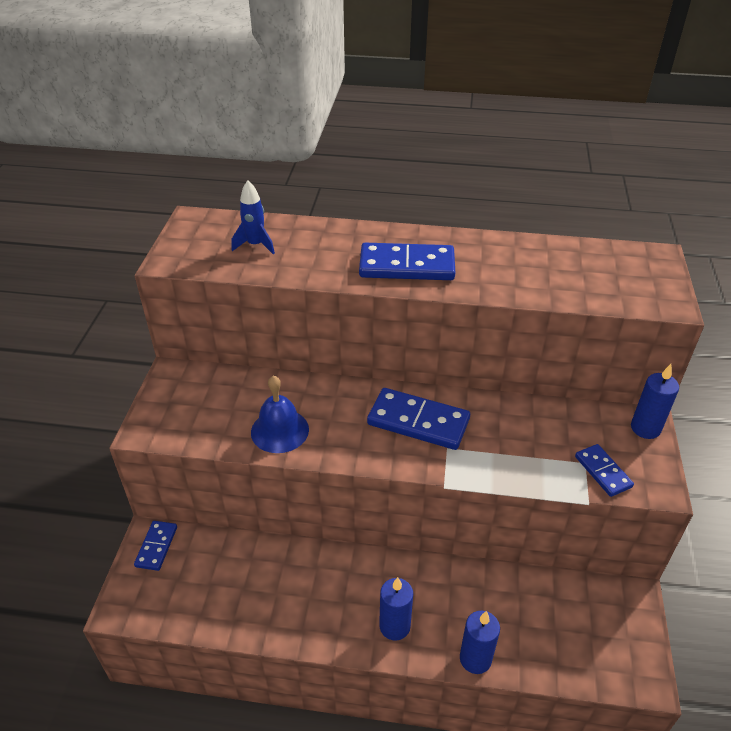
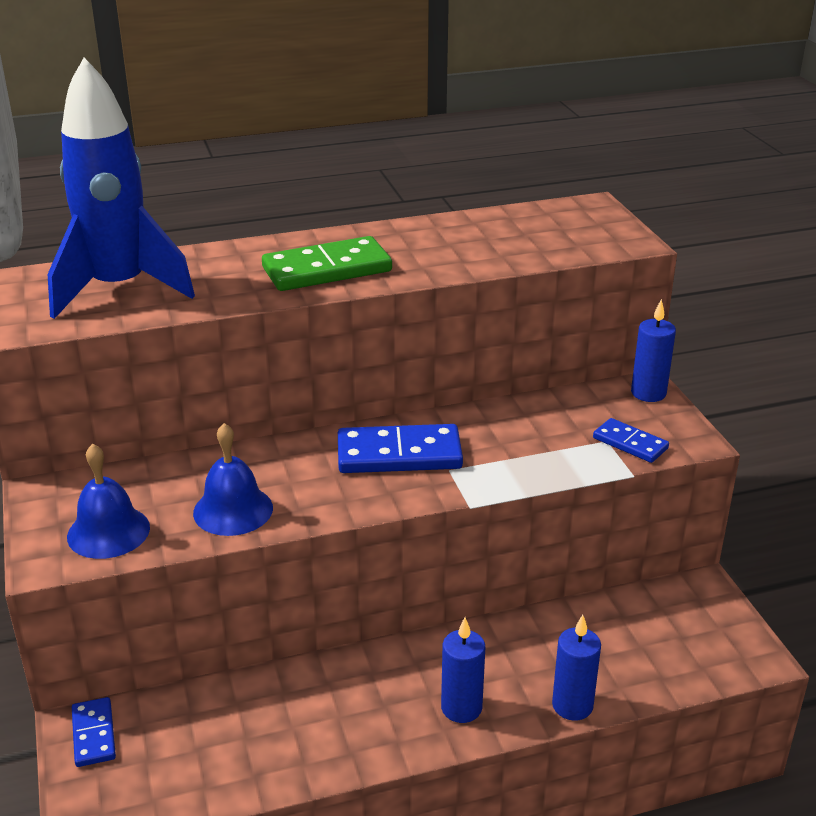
camera: 25 degrees left, 10 degrees down
blue rocket [232,180,275,255] -> blue rocket [48,58,195,319], size x2.34
blue domino [359,243,455,280] -> green domino [262,236,392,291]
none -> blue bell [67,443,150,559]

